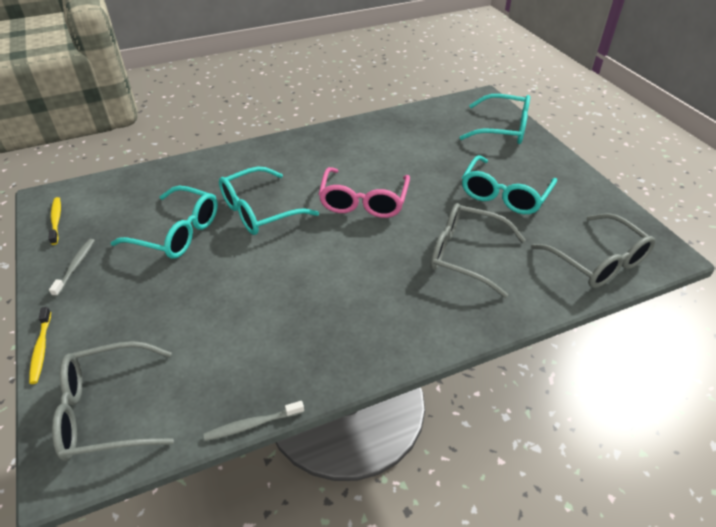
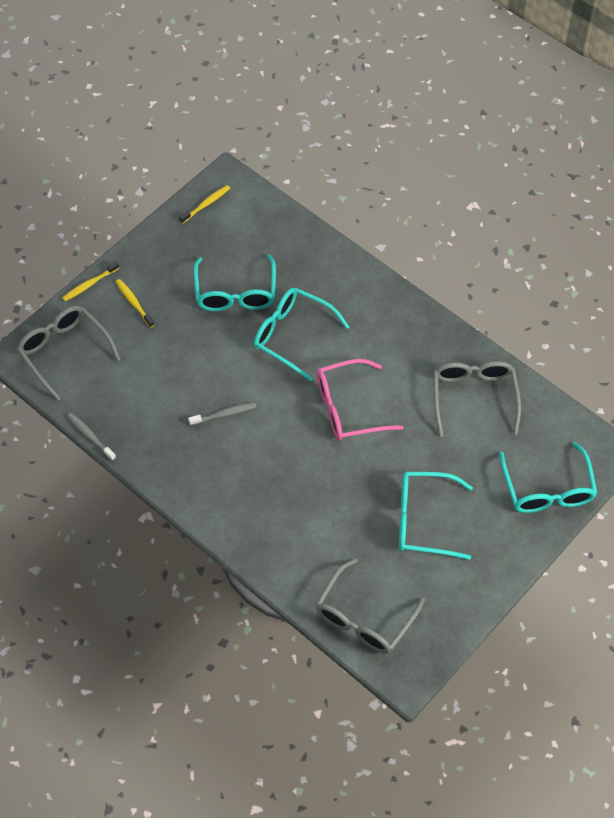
camera: 65 degrees right, 15 degrees up
grey toothbrush [49,239,95,297] -> grey toothbrush moved to [188,402,257,426]
grey glasses [430,203,526,298] -> grey glasses moved to [433,361,521,437]
none -> yellow toothbrush [116,279,155,328]

